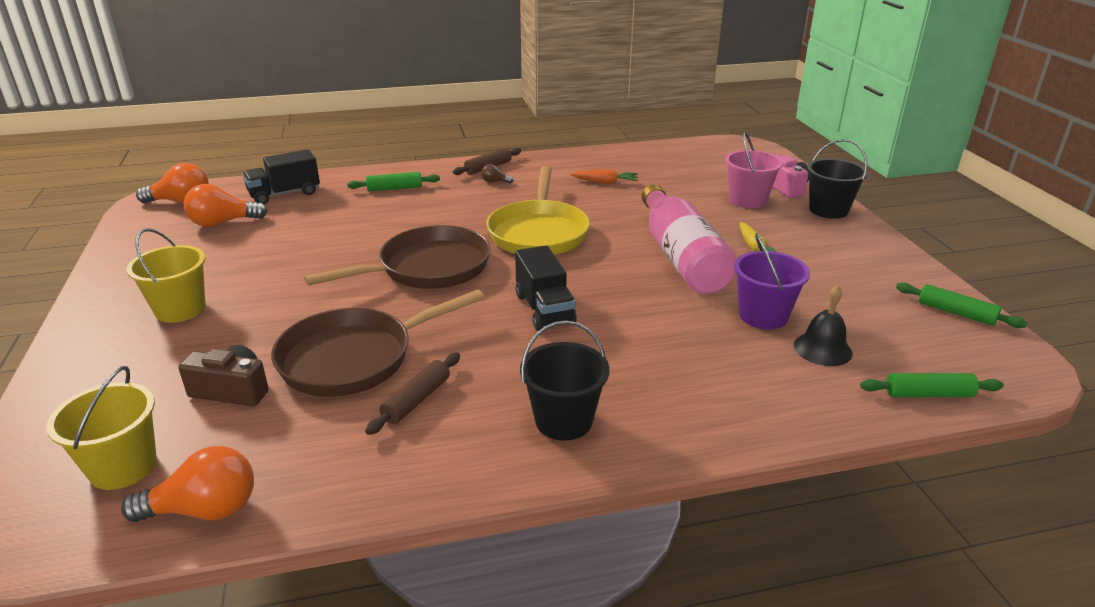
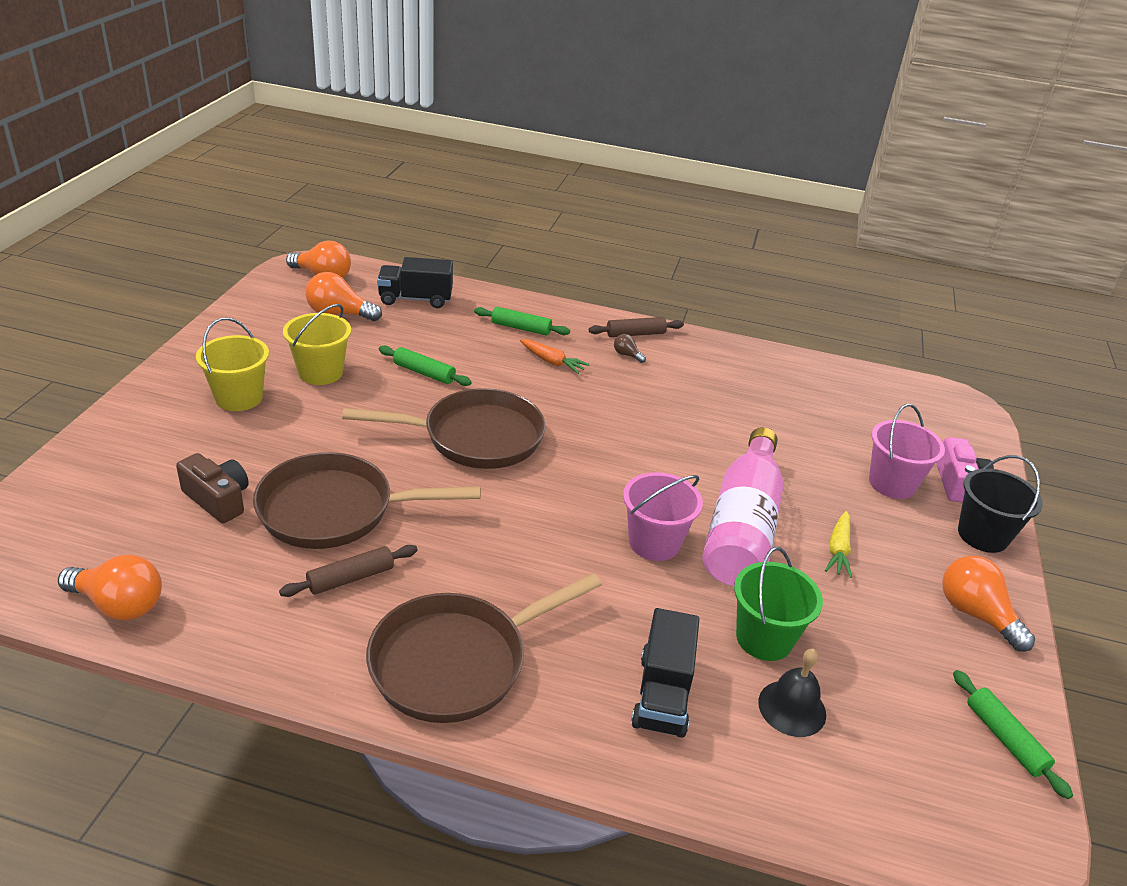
camera: 25 degrees right, 5 degrees up
yellow bucket [46,366,157,490] -> yellow bucket moved to [283,304,351,385]
yellow pan [486,166,590,255] -> none
black truck [515,246,577,331] -> black truck moved to [631,608,699,738]
black bucket [520,321,610,441] -> brown pan [366,573,602,723]
orange carrot [571,169,638,184] -> orange carrot moved to [520,339,590,374]
purple bucket [734,233,810,330] -> green bucket [734,547,823,661]
green rolling pin [860,373,1004,397] -> green rolling pin moved to [379,346,472,386]
none -> pink bucket [623,472,703,561]
none -> orange light bulb [942,556,1035,652]

